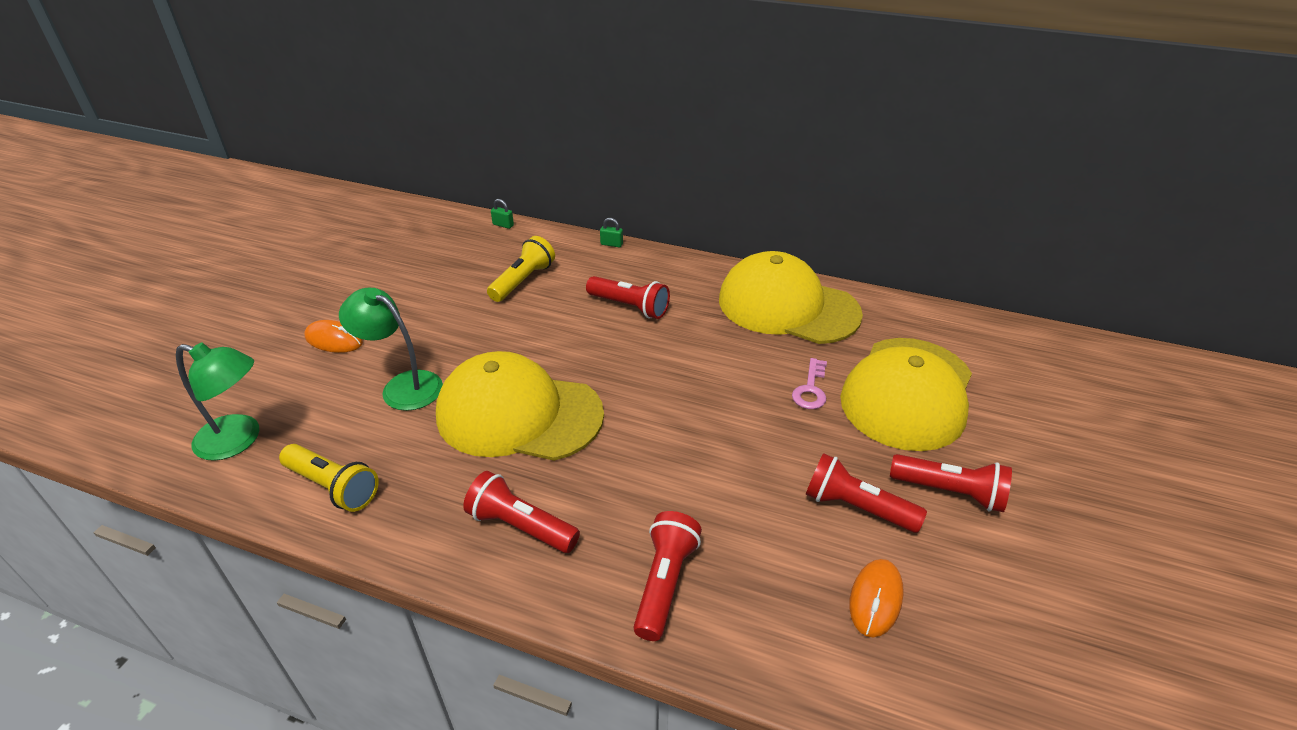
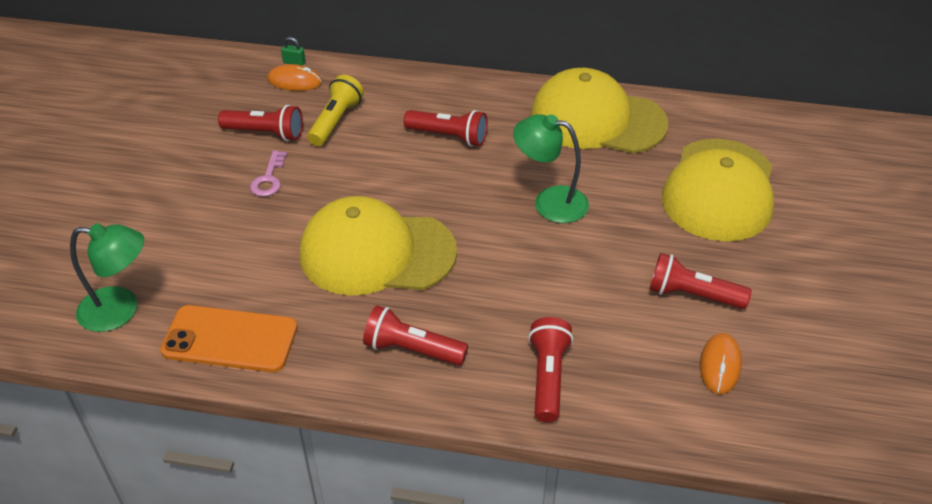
camera: 10 degrees left, 5 degrees up
yellow flashlight [279,444,379,512] -> orange phone [160,305,298,372]
orange mouse [304,320,363,353] -> orange mouse moved to [267,64,322,91]
green lamp [339,288,443,411] -> green lamp moved to [513,114,589,223]
green padlock [600,218,623,247] -> none
pink key [792,358,827,409] -> pink key moved to [250,150,287,197]
red flashlight [890,454,1012,512] -> red flashlight moved to [218,105,303,141]

